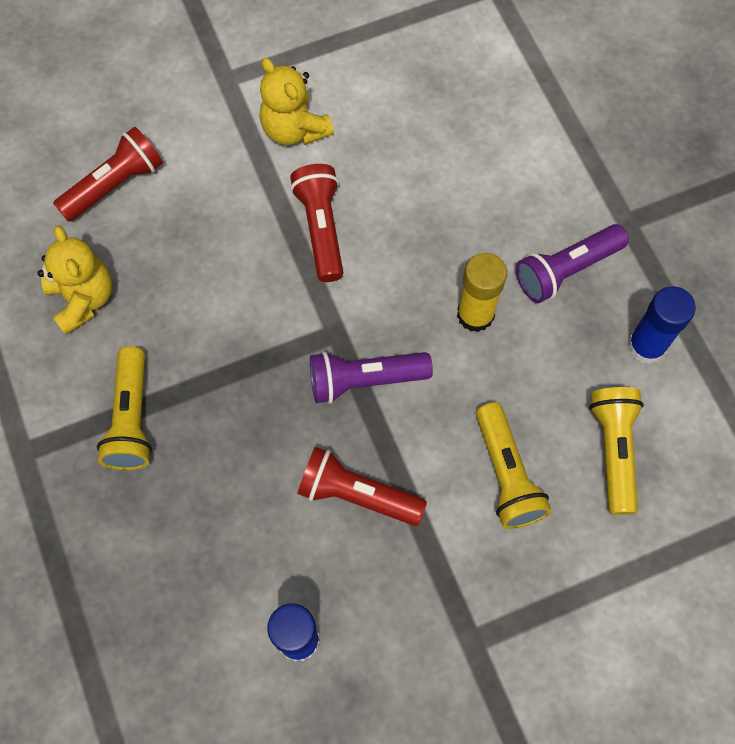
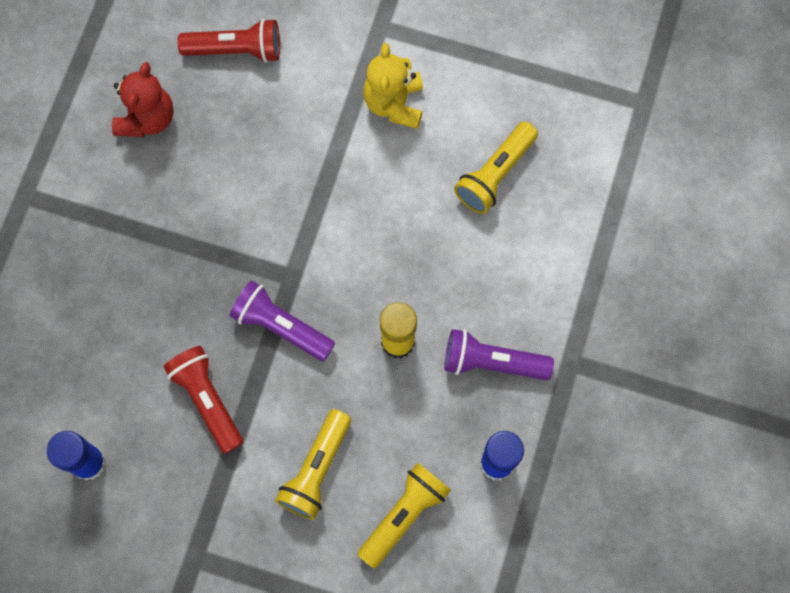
camera: 40 degrees right, 5 degrees up
yellow teddy bear [37,225,112,335] -> red teddy bear [112,62,174,137]
yellow flashlight [97,346,152,470] -> yellow flashlight moved to [454,122,538,214]
red flashlight [290,164,343,282] -> none

